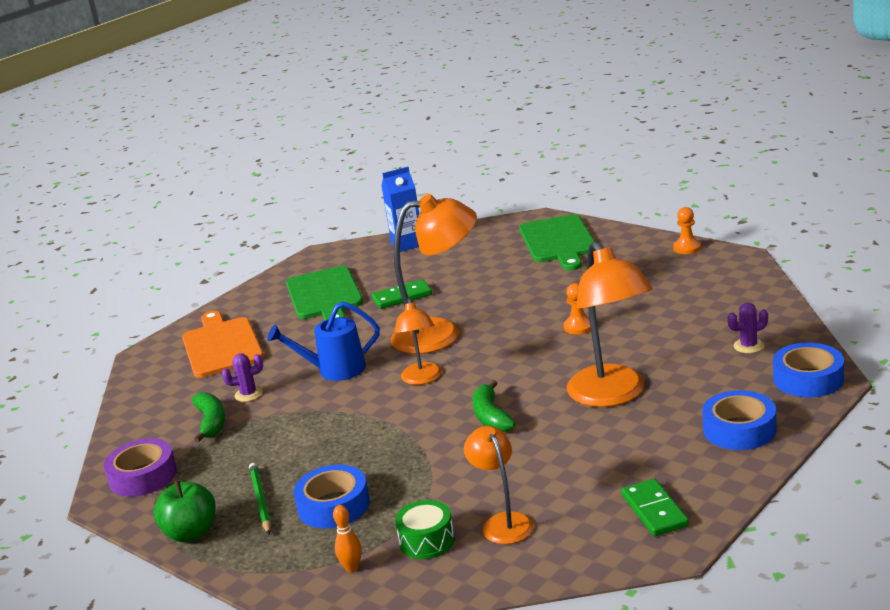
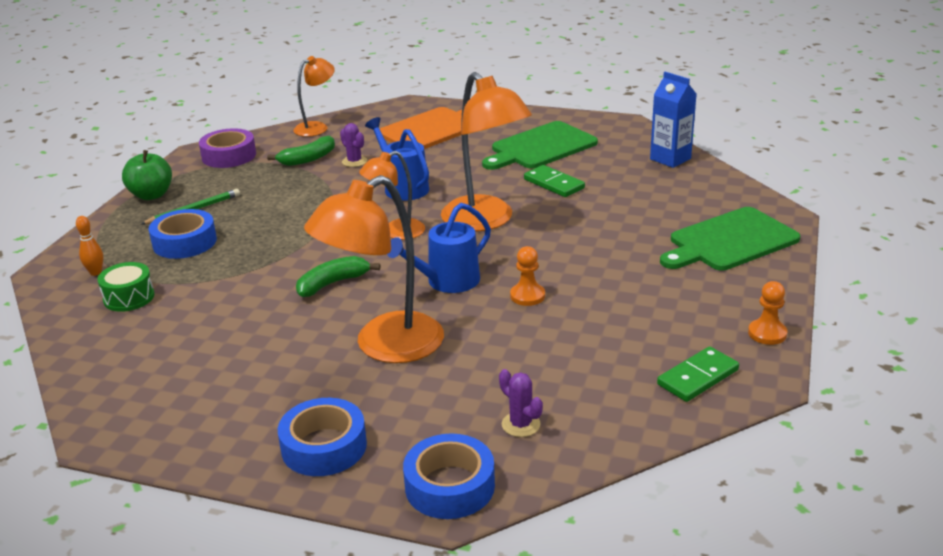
camera: 65 degrees right, 5 degrees up
orange lamp [464,426,533,544] -> orange lamp moved to [293,56,335,137]
green domino [621,479,689,536] -> green domino moved to [657,346,739,402]
none -> blue watering can [387,203,491,293]

